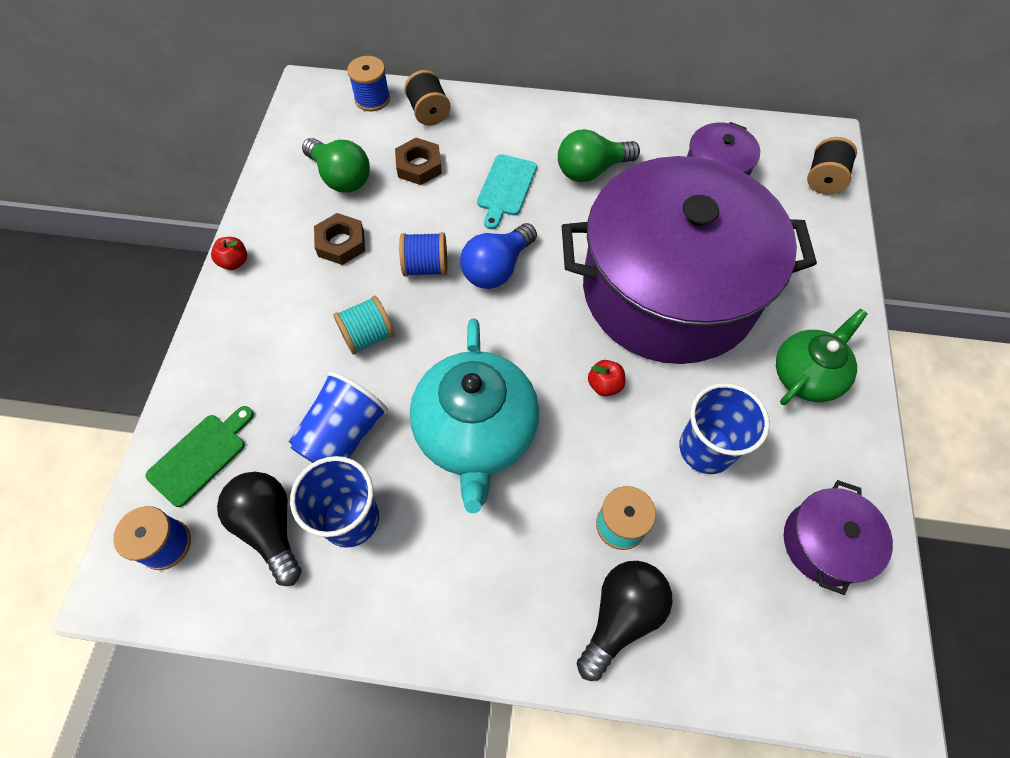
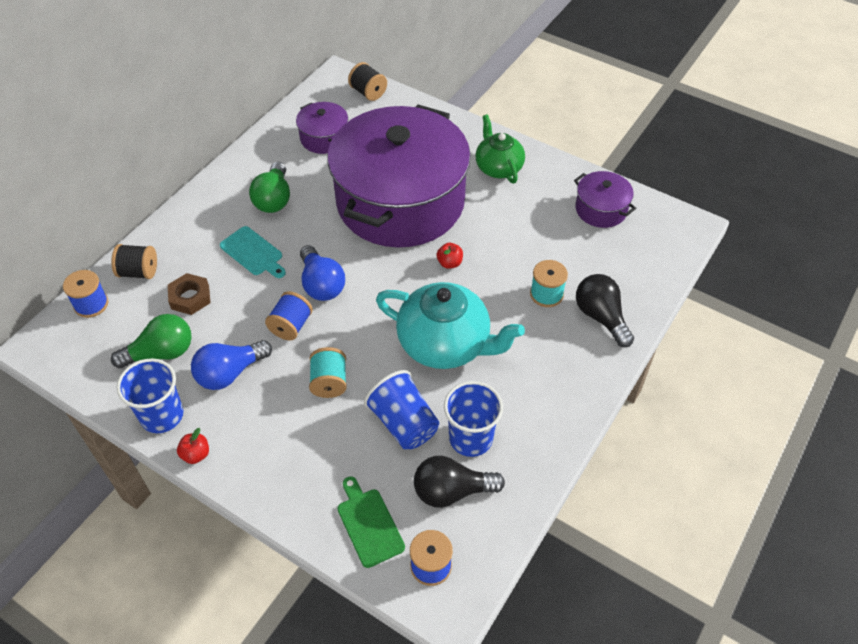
camera: 65 degrees left, 10 degrees down
brown nut [314,213,365,265] -> blue light bulb [191,340,272,390]
blue cup [679,383,770,474] -> blue cup moved to [117,358,183,433]

